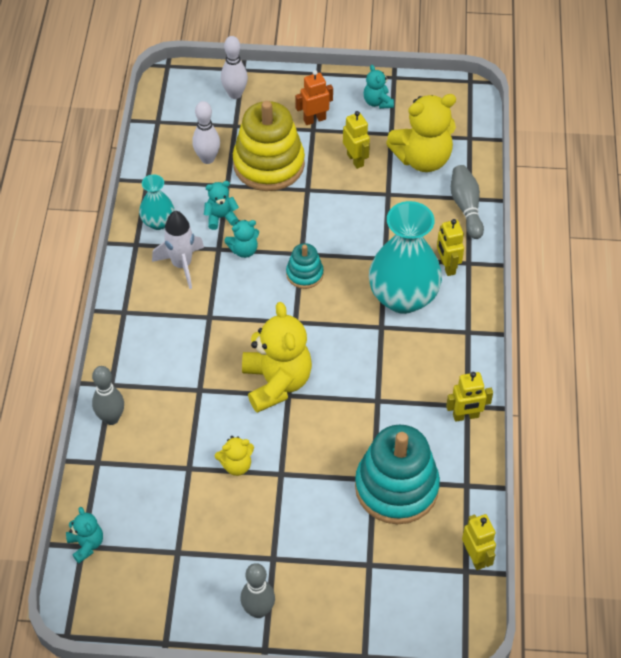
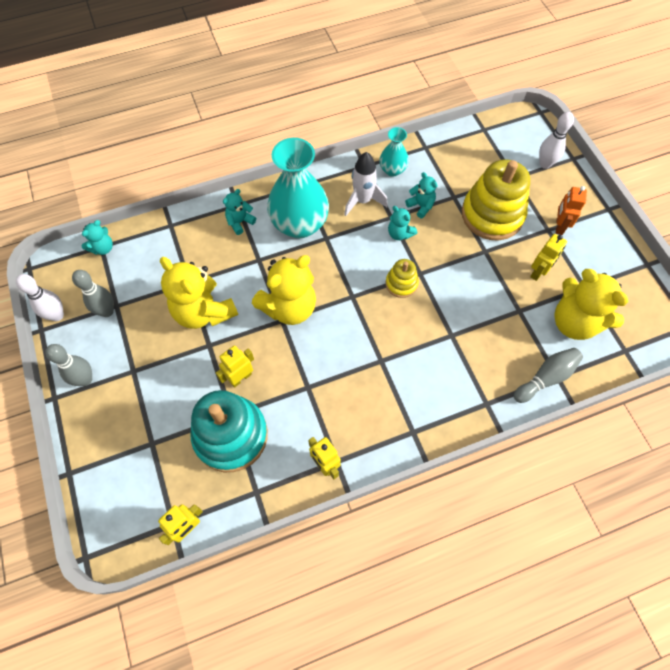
camera: 65 degrees right, 10 degrees up
grey bowling pin [92,366,124,425] -> grey bowling pin moved to [72,270,114,317]
white bowling pin [192,101,220,164] -> white bowling pin moved to [16,274,64,321]
yellow teddy bear [215,436,254,476] -> yellow teddy bear [160,257,238,329], size x2.03
turquoise stacking toy [286,243,324,289] -> yellow stacking toy [386,259,419,298]
orange robot [295,70,333,125] -> orange robot turned 120 degrees counterclockwise [556,186,587,235]
turquoise teddy bear [363,65,394,109] -> turquoise teddy bear moved to [223,189,256,235]
turquoise vase [369,201,442,314] -> turquoise vase moved to [267,138,329,238]
yellow robot [437,219,464,276] -> yellow robot moved to [216,345,254,388]

